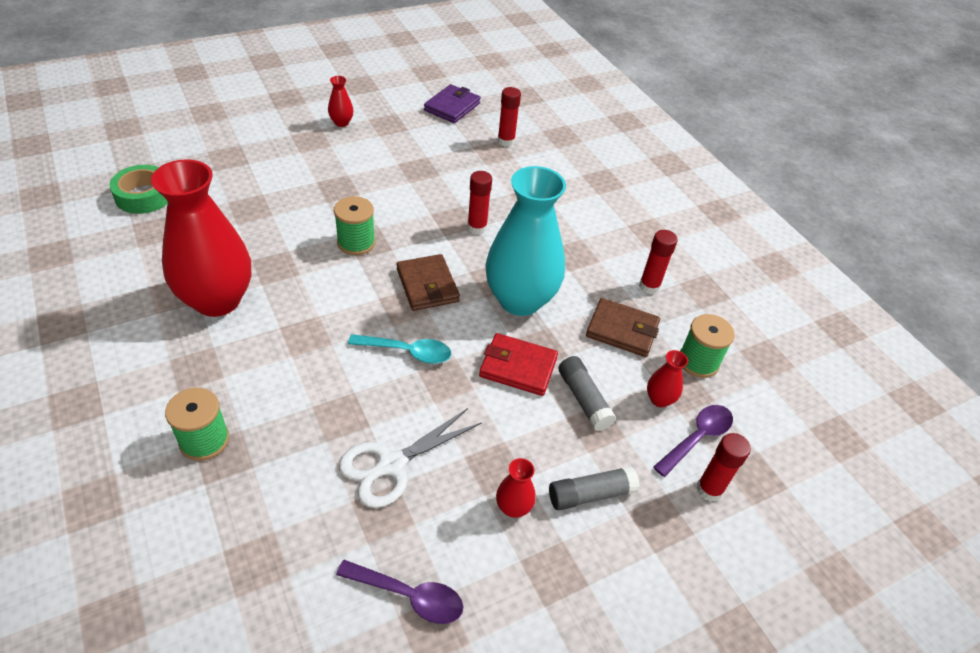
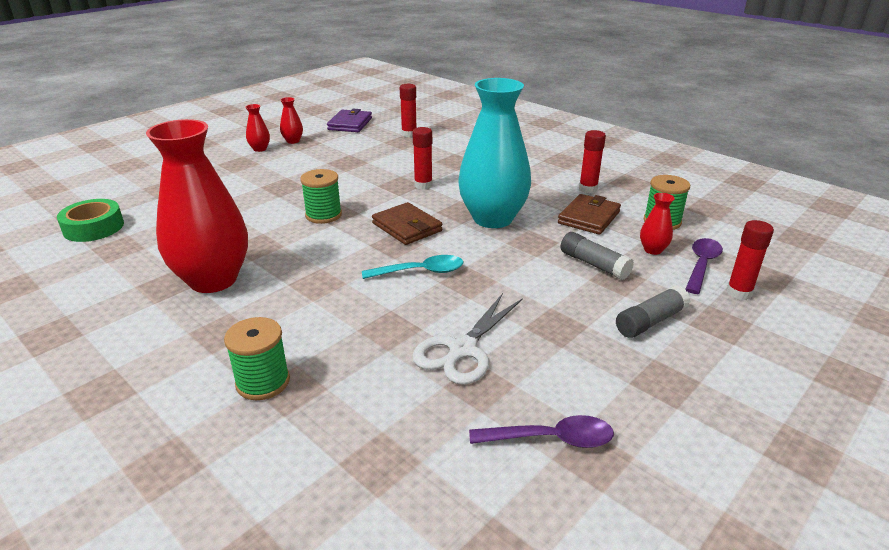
camera: 15 degrees left, 15 degrees down
red wallet [479,333,558,396] -> none
red vase [496,458,536,518] -> red vase moved to [280,97,303,144]
brown wallet [586,298,660,357] -> brown wallet turned 60 degrees counterclockwise [558,194,621,235]

